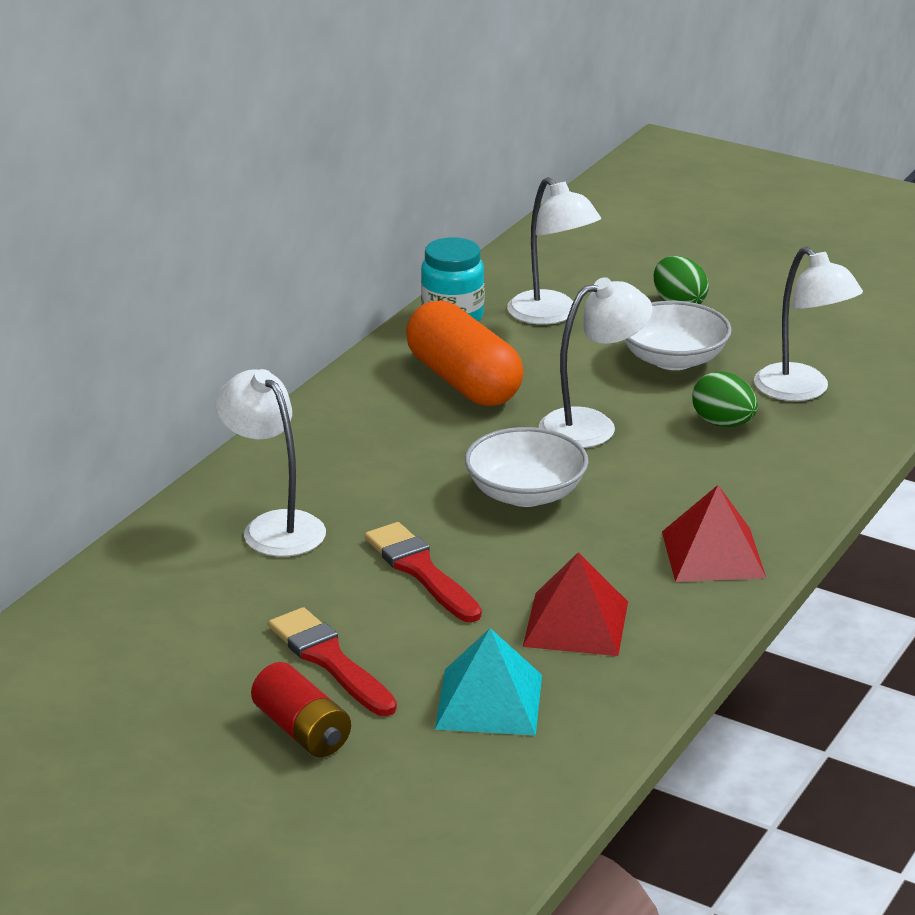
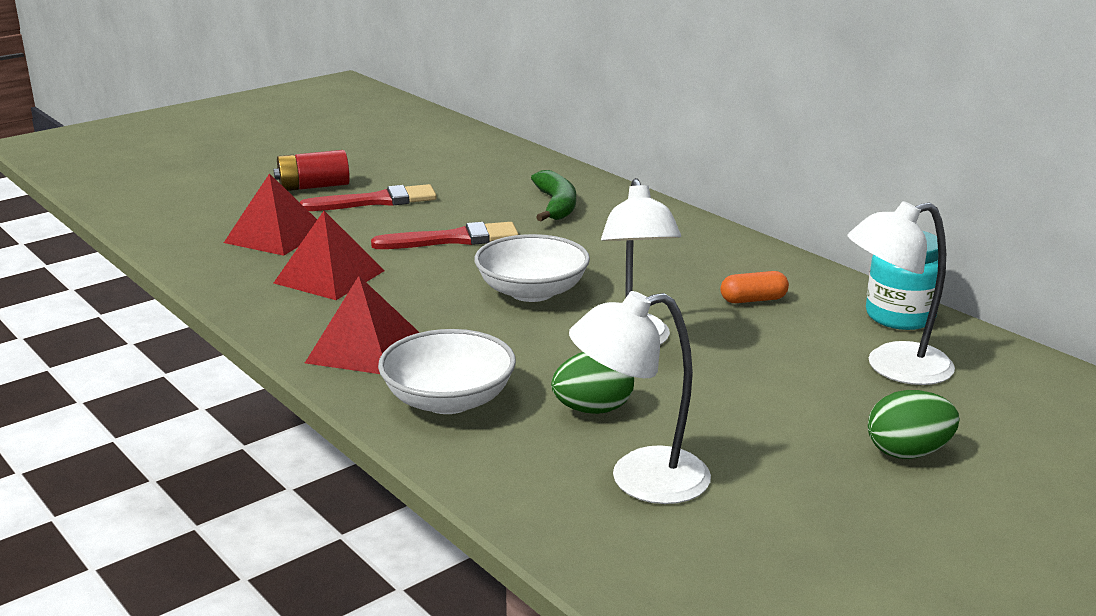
camera: 110 degrees right, 5 degrees down
white lamp [215,369,326,557] -> green banana [531,170,576,221]
orange capsule [406,300,524,406] -> orange capsule [720,271,789,303], size x0.42
turquoise pyramid [435,628,542,736] -> red pyramid [224,173,317,256]
white bowl [625,301,732,370] -> white bowl moved to [378,329,516,414]

